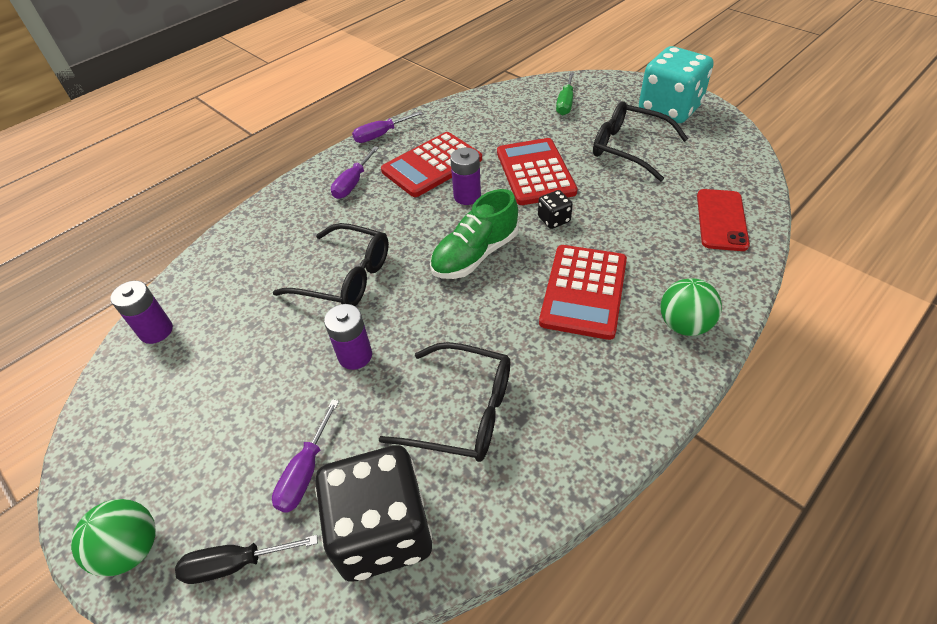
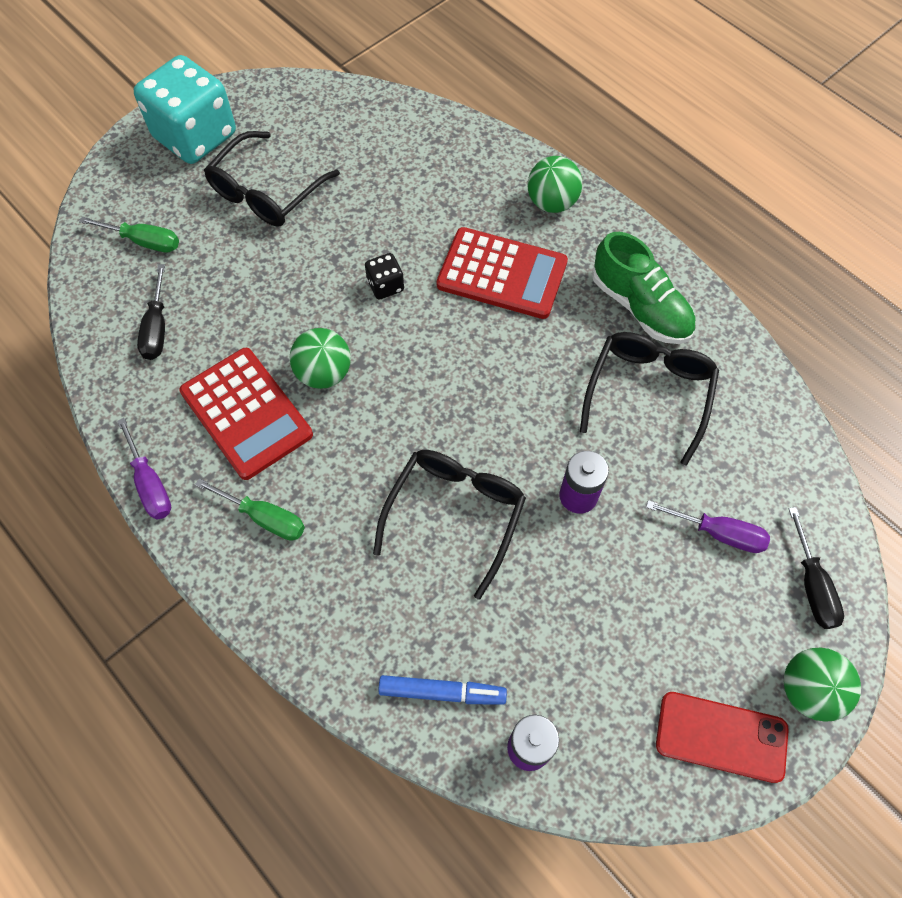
camera: 90 degrees left, 15 degrees up
black dice [315,445,432,582] -> none
purple screwdriver [331,146,379,199] -> green screwdriver [195,478,305,541]
green shoe [430,189,519,279] -> green shoe moved to [592,232,696,344]
purple battery [450,148,481,205] -> green ball [289,328,351,389]
red calculator [497,138,578,205] -> none
red phone [697,189,750,251] -> red phone moved to [656,692,789,783]
none -> black screwdriver [137,264,165,360]
none -> blue marker [378,675,507,705]

